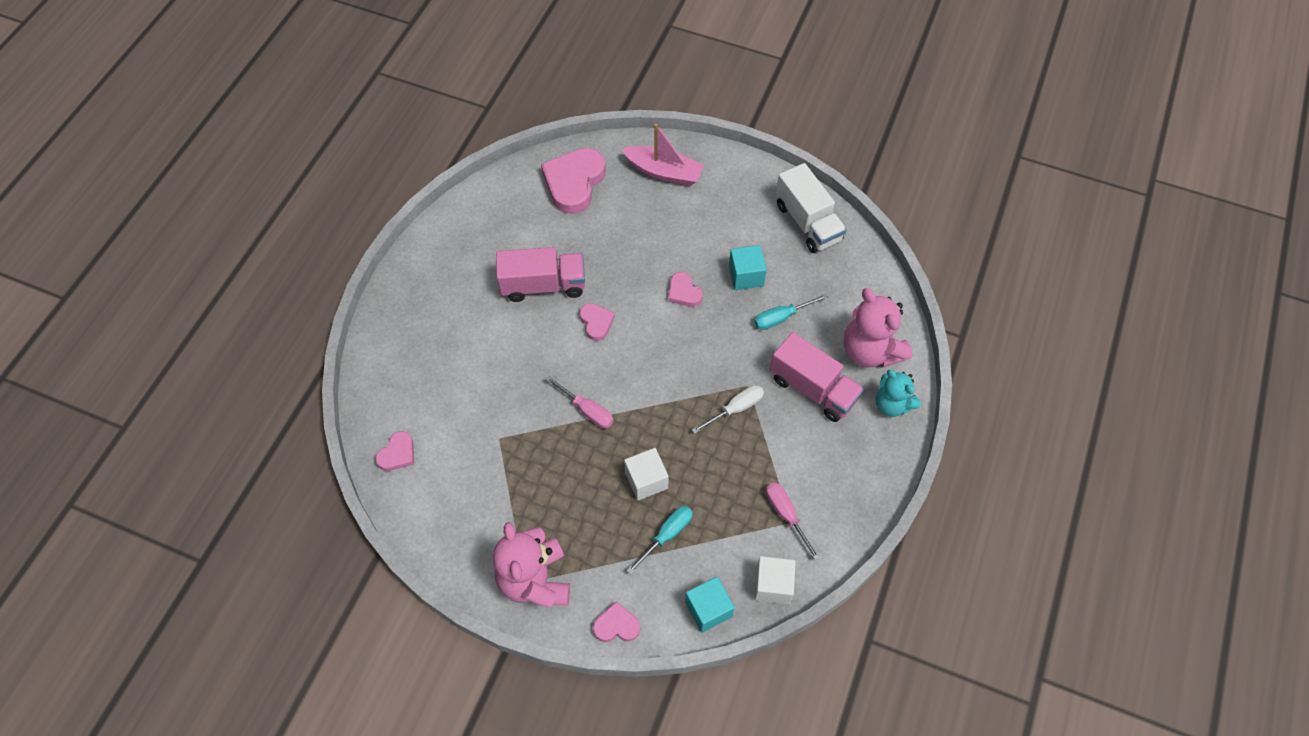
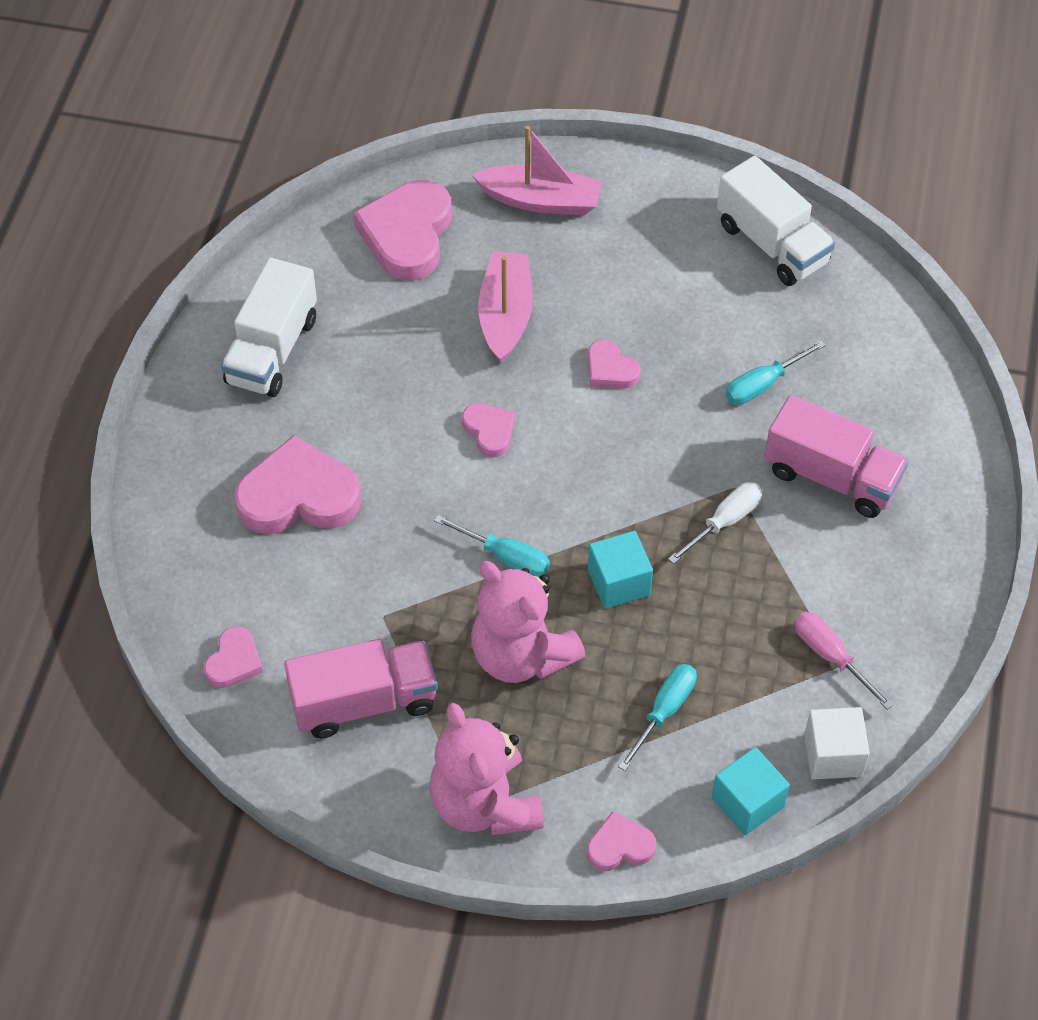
camera: 10 degrees left, 5 degrees down
pink truck [496,247,585,302] -> pink truck moved to [284,639,438,738]
pink screwdriver [545,376,614,428] -> turquoise screwdriver [434,515,550,577]
white cube [624,448,669,500] -> none
turquoise cube [729,245,767,290] -> turquoise cube moved to [588,531,653,609]
pink teddy bear [844,288,913,368] -> pink teddy bear moved to [471,561,586,683]
turquoise teddy bear [876,370,921,417] -> none
none -> white truck [221,257,317,397]
none -> pink heart [234,435,361,534]
none -> pink boat [478,252,533,363]

